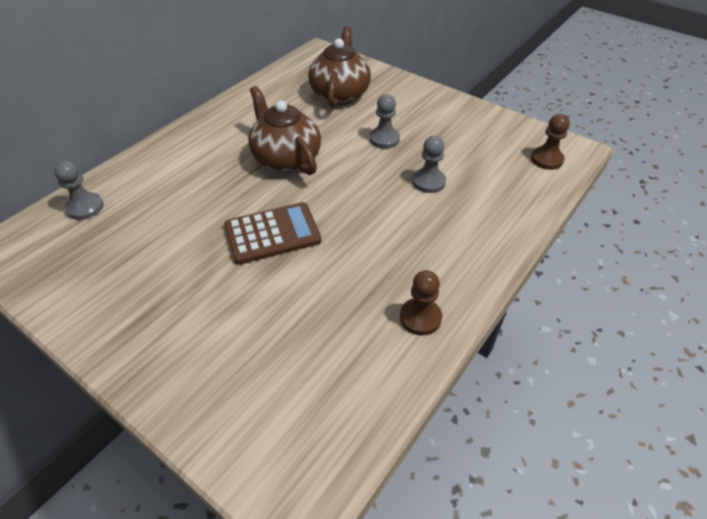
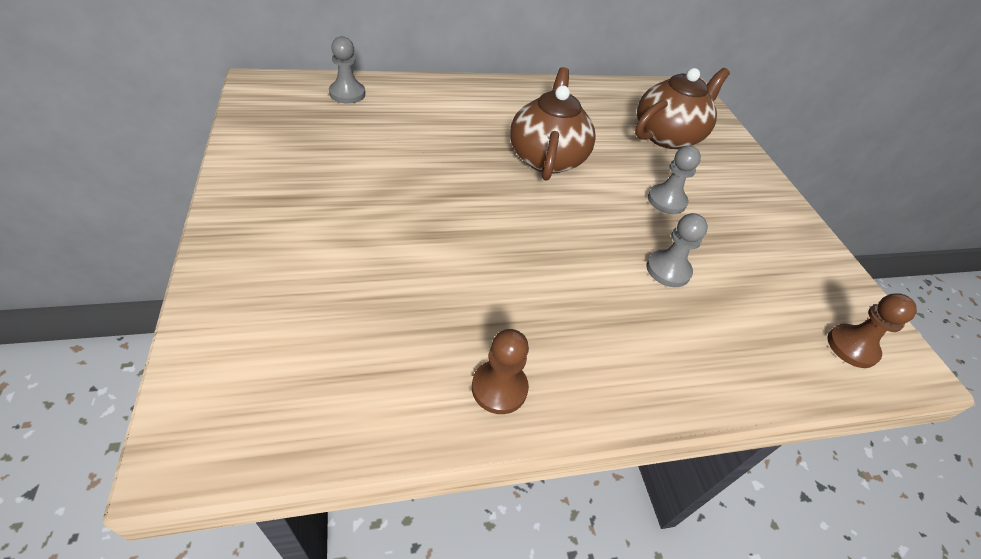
camera: 35 degrees right, 0 degrees up
brown calculator [224,202,321,265] -> none

